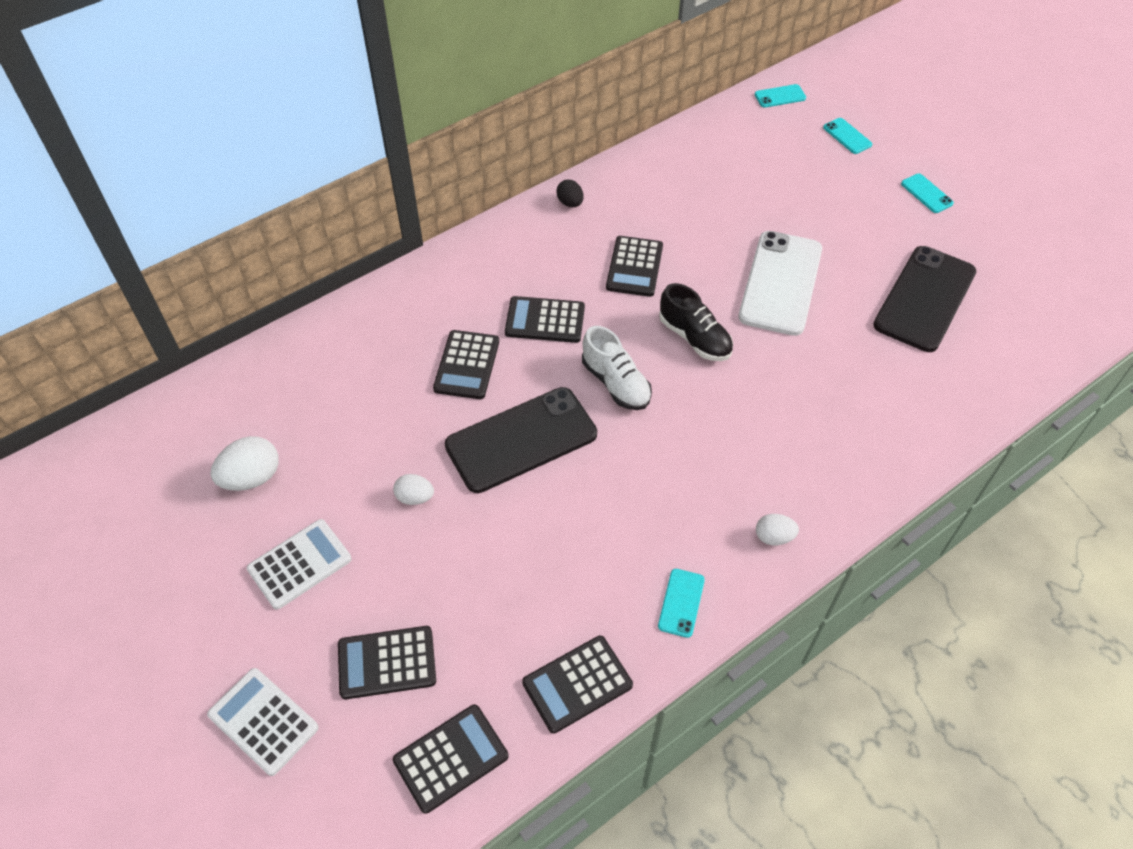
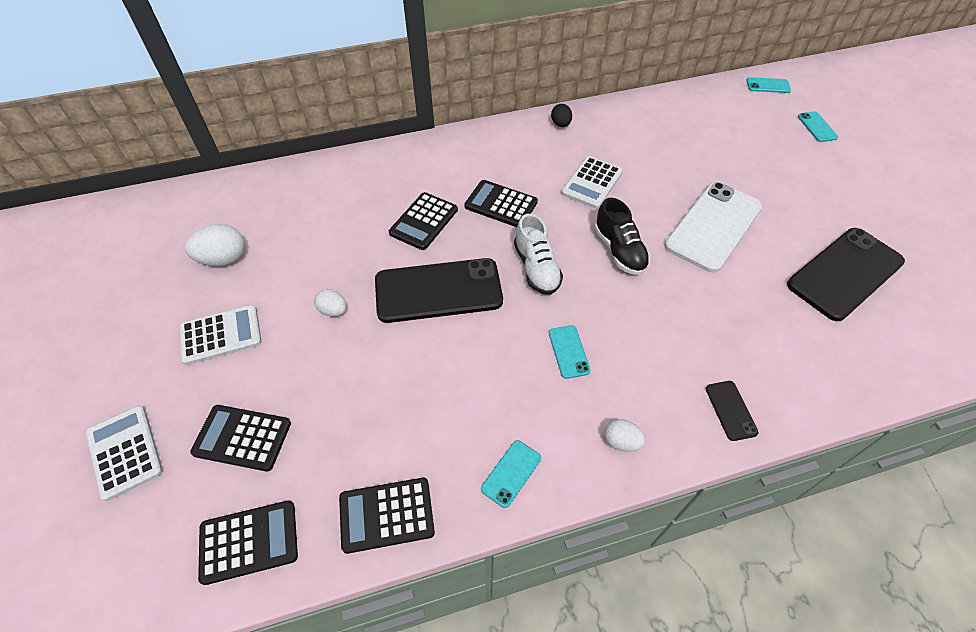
camera: 20 degrees right, 0 degrees up
black calculator [606,236,663,297] -> white calculator [561,156,623,209]
turquoise phone [901,173,954,213] -> turquoise phone moved to [549,325,591,379]
none -> black phone [706,381,758,441]

